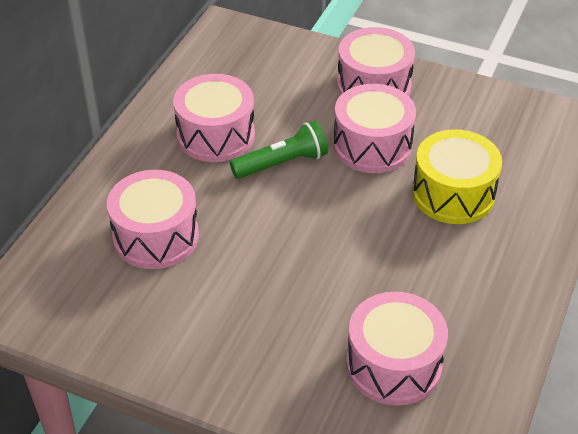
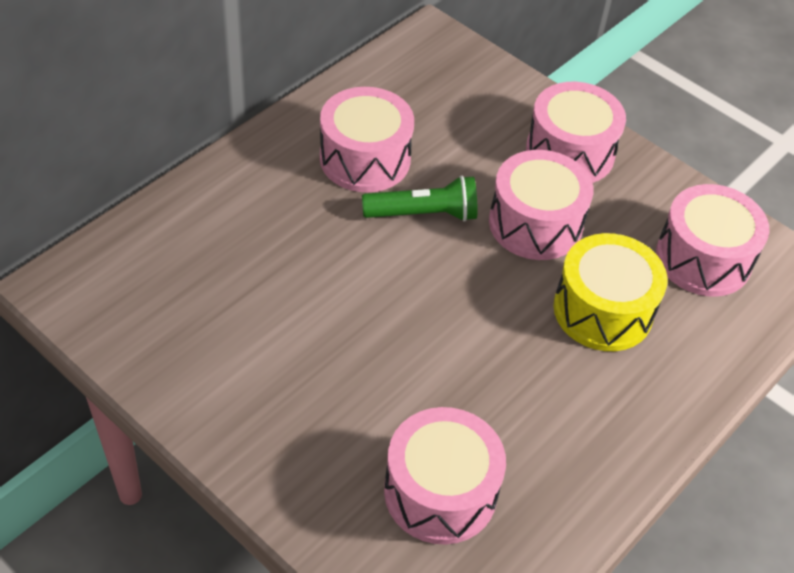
camera: 15 degrees right, 5 degrees up
pink drum [107,170,199,269] -> pink drum moved to [656,184,769,297]

